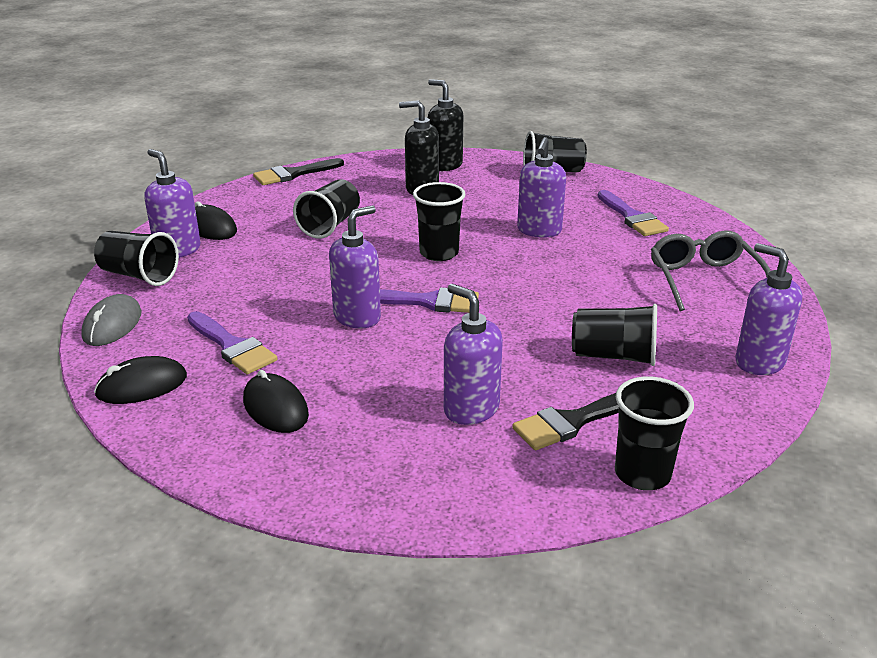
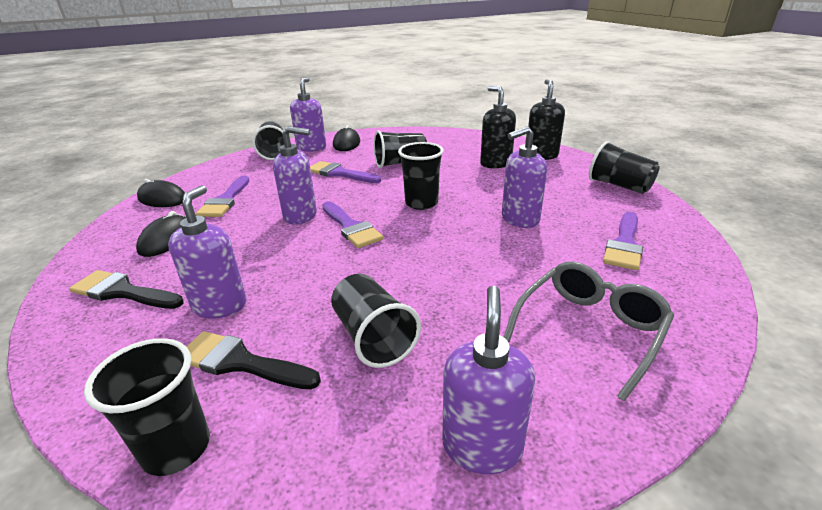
camera: 50 degrees right, 0 degrees up
grey mouse [81,294,142,346] -> none
black brush [253,158,344,185] -> black brush moved to [69,270,184,309]
none -> purple brush [310,161,381,183]

